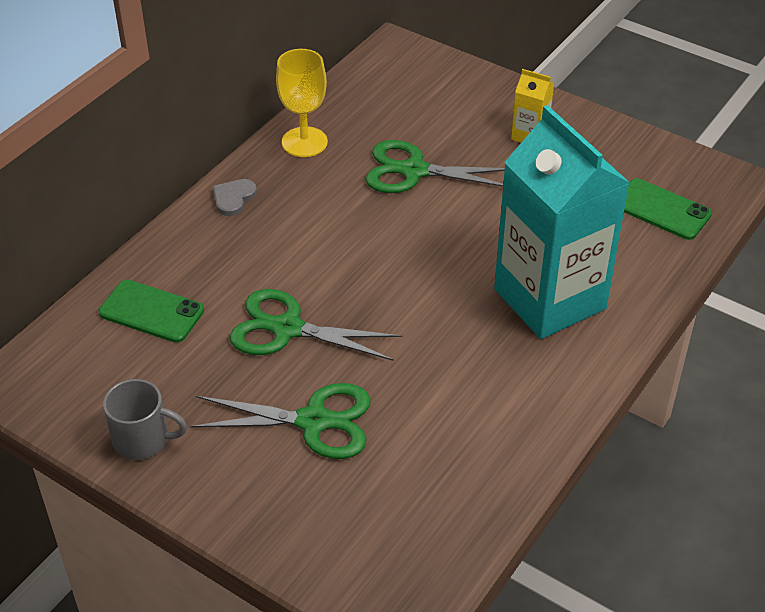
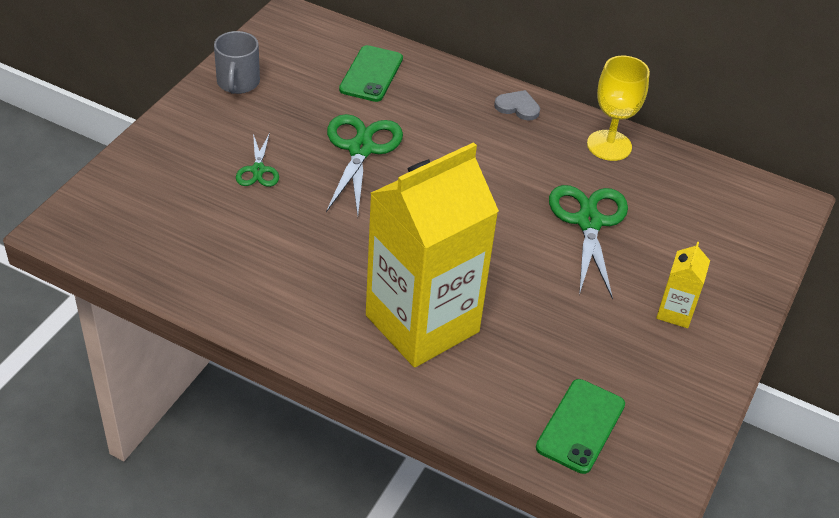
camera: 80 degrees right, 0 degrees up
green scissors [190,383,371,459] -> green scissors [236,133,279,187], size x0.54
turquoise carton [494,105,630,339] -> yellow carton [366,142,499,368]

